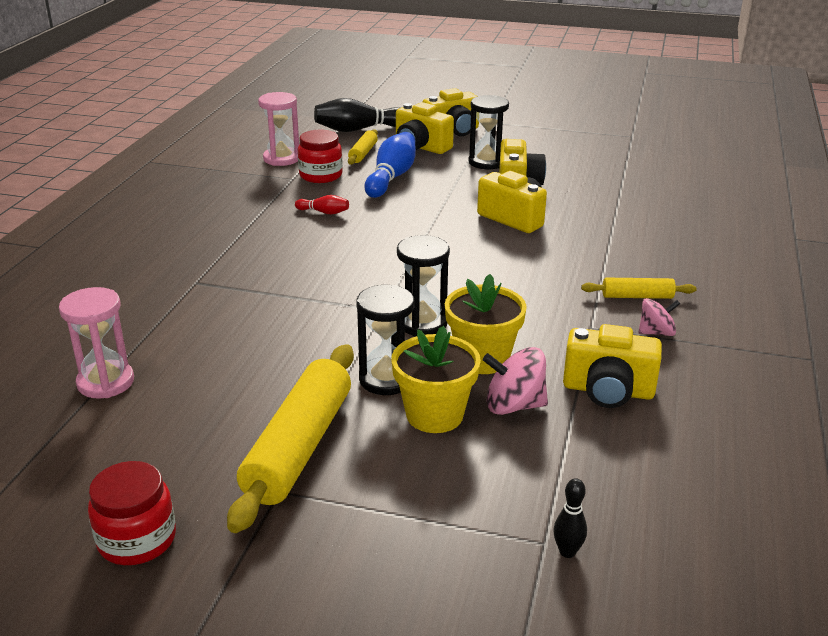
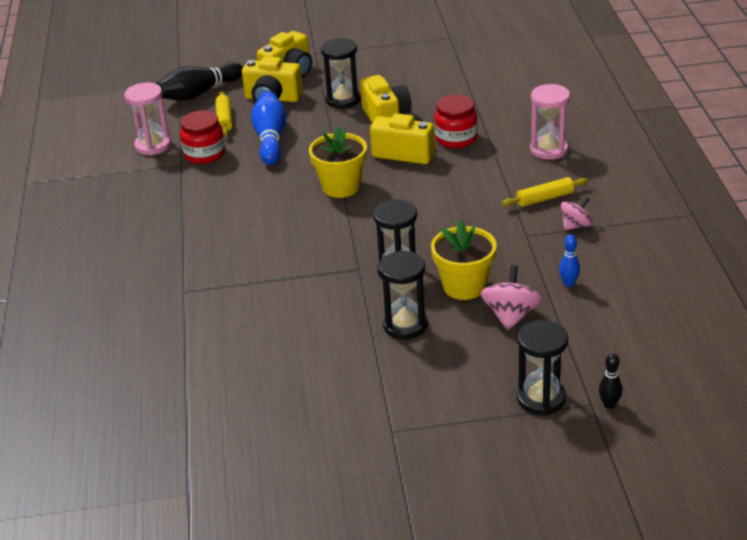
camera: 20 degrees left, 5 degrees up
pink hourglass [59,287,134,399] -> pink hourglass moved to [530,84,570,160]
red jar [88,461,176,565] -> red jar moved to [434,95,478,148]
yellow rolling pin [227,344,354,533] -> none
red bowling pin [295,195,349,215] -> none
yellow flower pot [392,326,481,433] -> yellow flower pot moved to [309,126,367,198]
pink spinning top [483,347,548,415] -> pink spinning top turned 120 degrees clockwise [481,265,542,330]
yellow camera [563,324,662,408] -> blue bowling pin [559,235,580,287]
none -> black hourglass [517,320,568,415]

